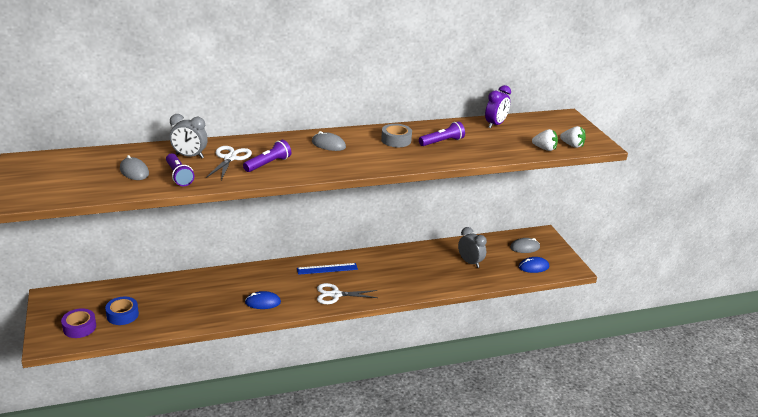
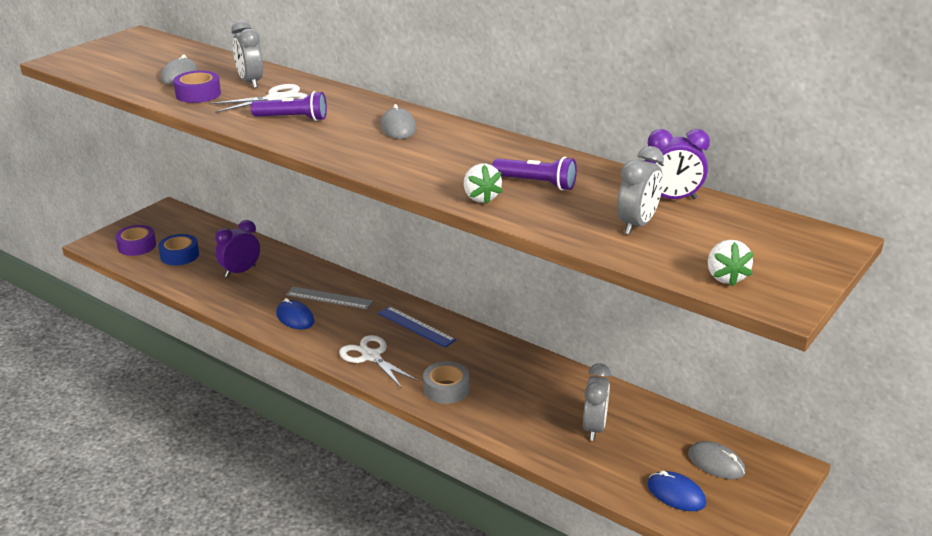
camera: 55 degrees right, 0 degrees up
purple flashlight [166,153,194,186] -> purple tape [173,71,221,103]
grey tape [381,124,412,147] -> grey tape moved to [423,361,469,404]
white strawberry [532,129,558,151] -> white strawberry moved to [464,163,503,204]
none -> purple clock [215,220,260,278]
none -> grey ruler [286,287,373,309]
none -> grey clock [617,146,664,235]

